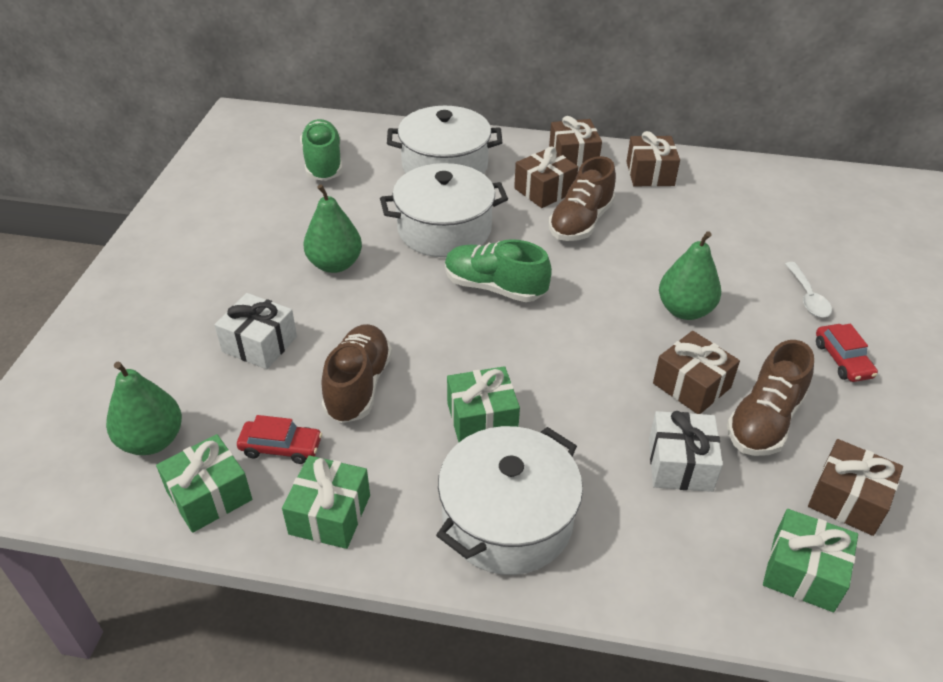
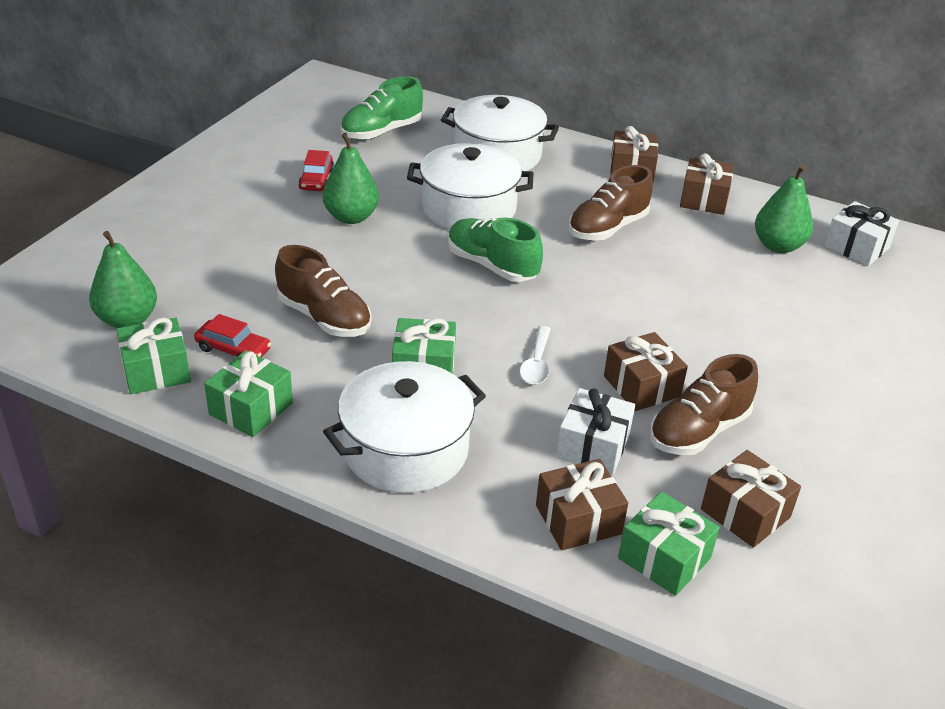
camera: 15 degrees right, 5 degrees down
white gift [215,293,297,369] -> white gift moved to [824,201,899,266]
green shoe [300,119,342,181] -> green shoe turned 135 degrees counterclockwise [340,76,423,140]
brown shoe [322,324,392,423] -> brown shoe turned 105 degrees clockwise [275,245,372,337]
brown gift [514,146,578,208] -> brown gift moved to [536,459,628,550]
green pear [659,231,721,320] -> green pear moved to [755,165,813,253]
white spoon [785,262,832,317] -> white spoon moved to [520,326,551,385]
red car [816,324,878,382] -> red car moved to [298,150,334,191]

